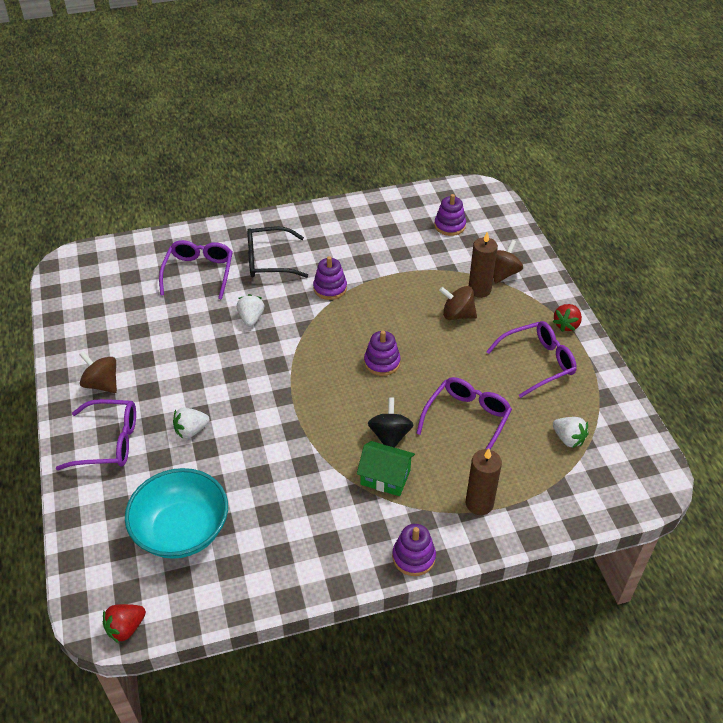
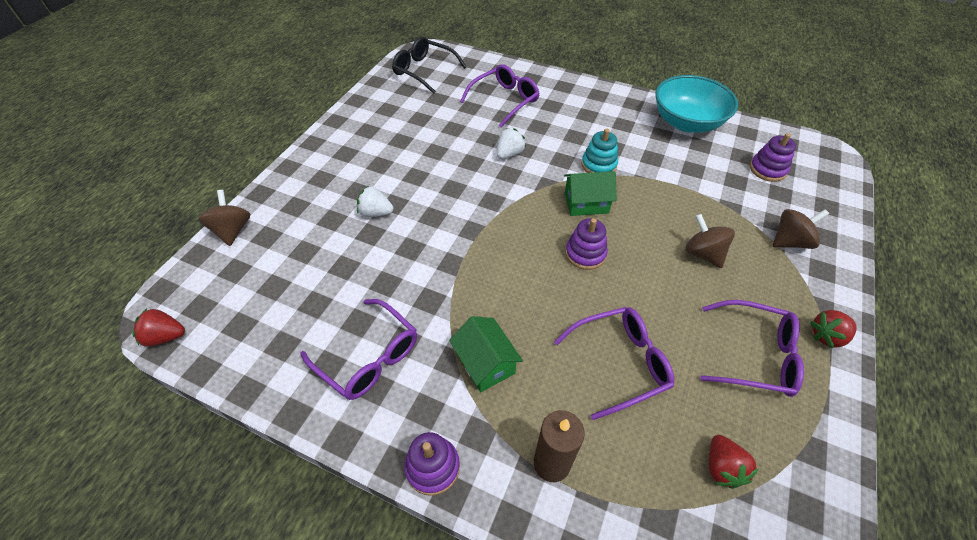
camera: 40 degrees right, 5 degrees up
purple glasses [56,399,136,470] -> purple glasses moved to [300,299,417,400]
brown spinning top [79,351,117,393] -> brown spinning top moved to [198,190,250,246]
turquoise bowl [125,468,228,559] -> turquoise bowl moved to [655,75,738,132]
black glasses [247,226,308,278] -> black glasses moved to [392,37,466,94]
purple stacking toy [313,256,347,300] -> turquoise stacking toy [581,129,618,173]
black spinning top [368,397,414,448] -> none
brown candle [469,232,498,298] -> none
white strawberry [553,417,589,448] -> red strawberry [708,435,759,489]
none -> green house [564,171,617,216]

